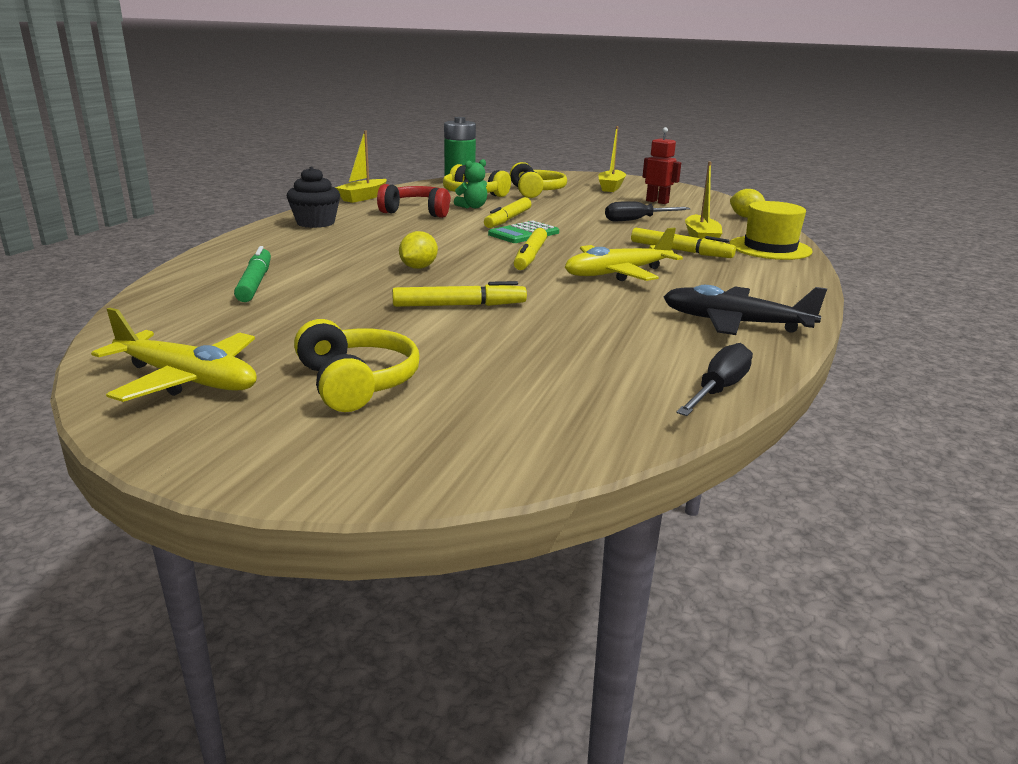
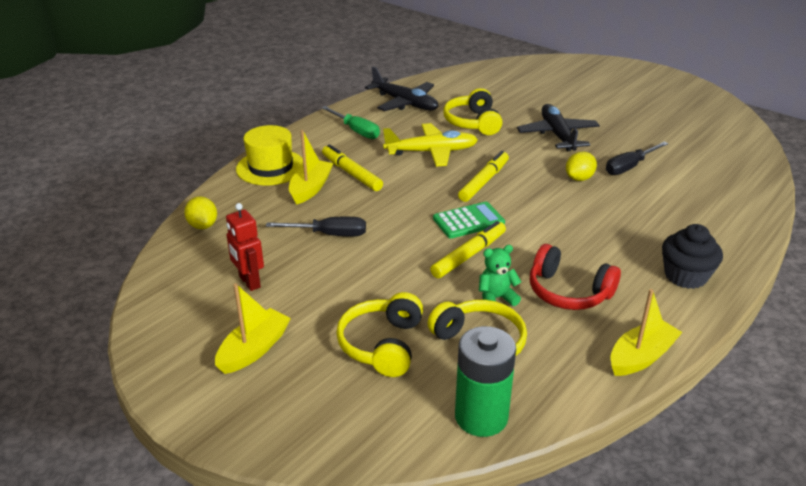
camera: 160 degrees left, 10 degrees up
yellow plane [91,308,257,402] -> none
green marker [234,246,271,302] -> none
yellow headphones [294,319,420,412] -> yellow headphones moved to [443,88,502,135]
yellow marker [392,281,527,307] -> black plane [517,104,600,151]
black screwdriver [676,343,753,416] -> black screwdriver moved to [606,142,668,175]
none -> green screwdriver [321,106,380,139]

